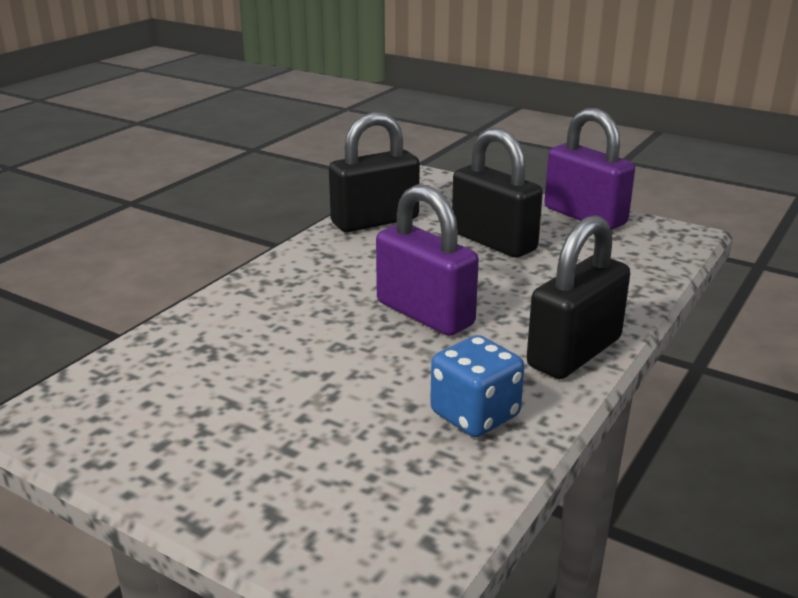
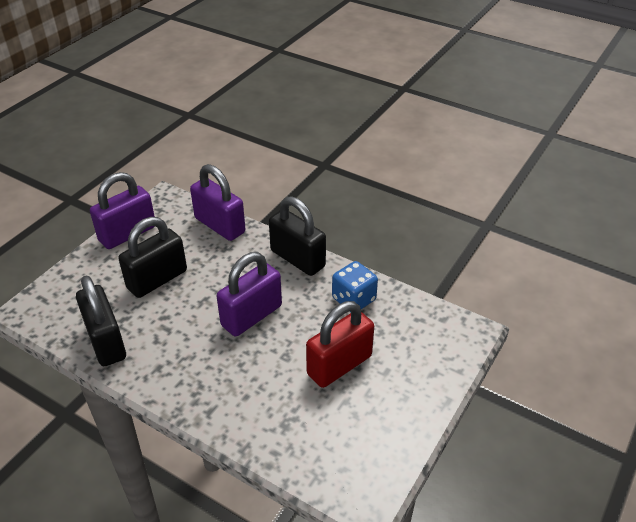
camera: 90 degrees left, 15 degrees up
none -> purple padlock [190,164,245,241]
none -> red padlock [306,301,374,388]

